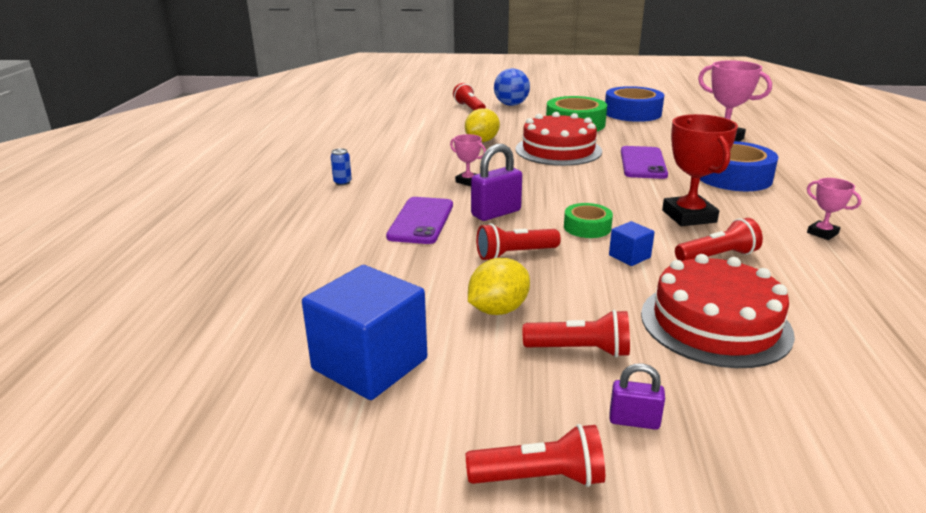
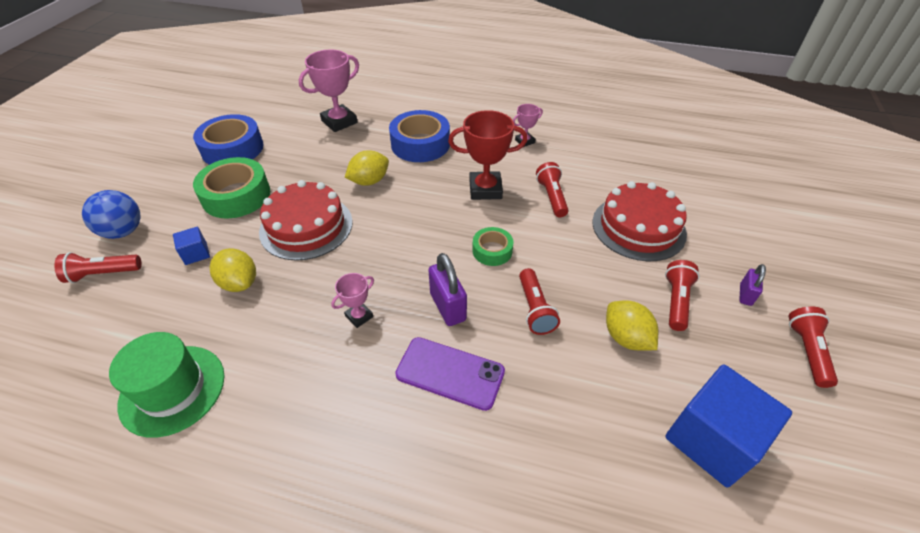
camera: 80 degrees left, 20 degrees up
blue can [331,148,352,185] -> none
blue cube [609,221,655,266] -> blue cube moved to [173,227,210,265]
purple phone [621,146,668,179] -> yellow lemon [345,150,389,186]
none -> green hat [109,332,224,438]

